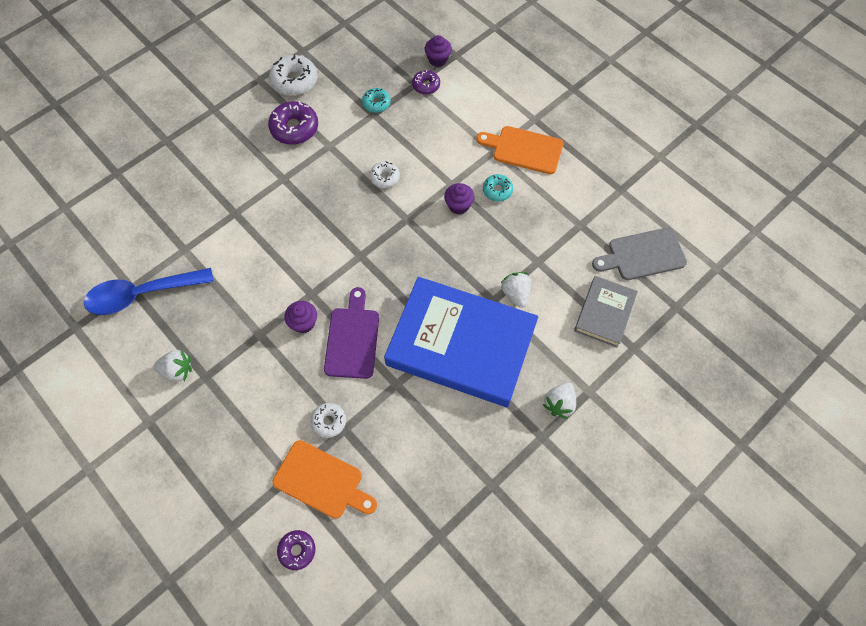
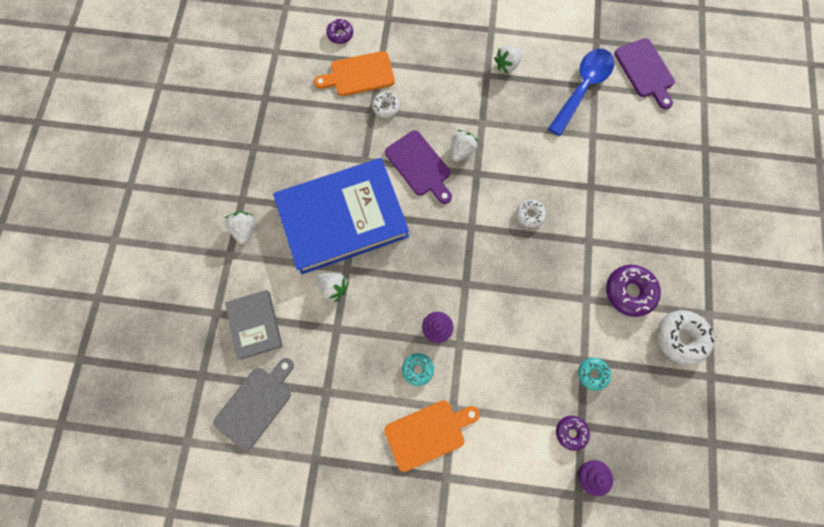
camera: 140 degrees right, 10 degrees up
purple cupcake [284,301,317,333] -> white strawberry [451,130,478,162]
white donut [370,161,400,188] -> white donut moved to [516,199,546,228]
none -> purple cutting board [614,38,675,109]

